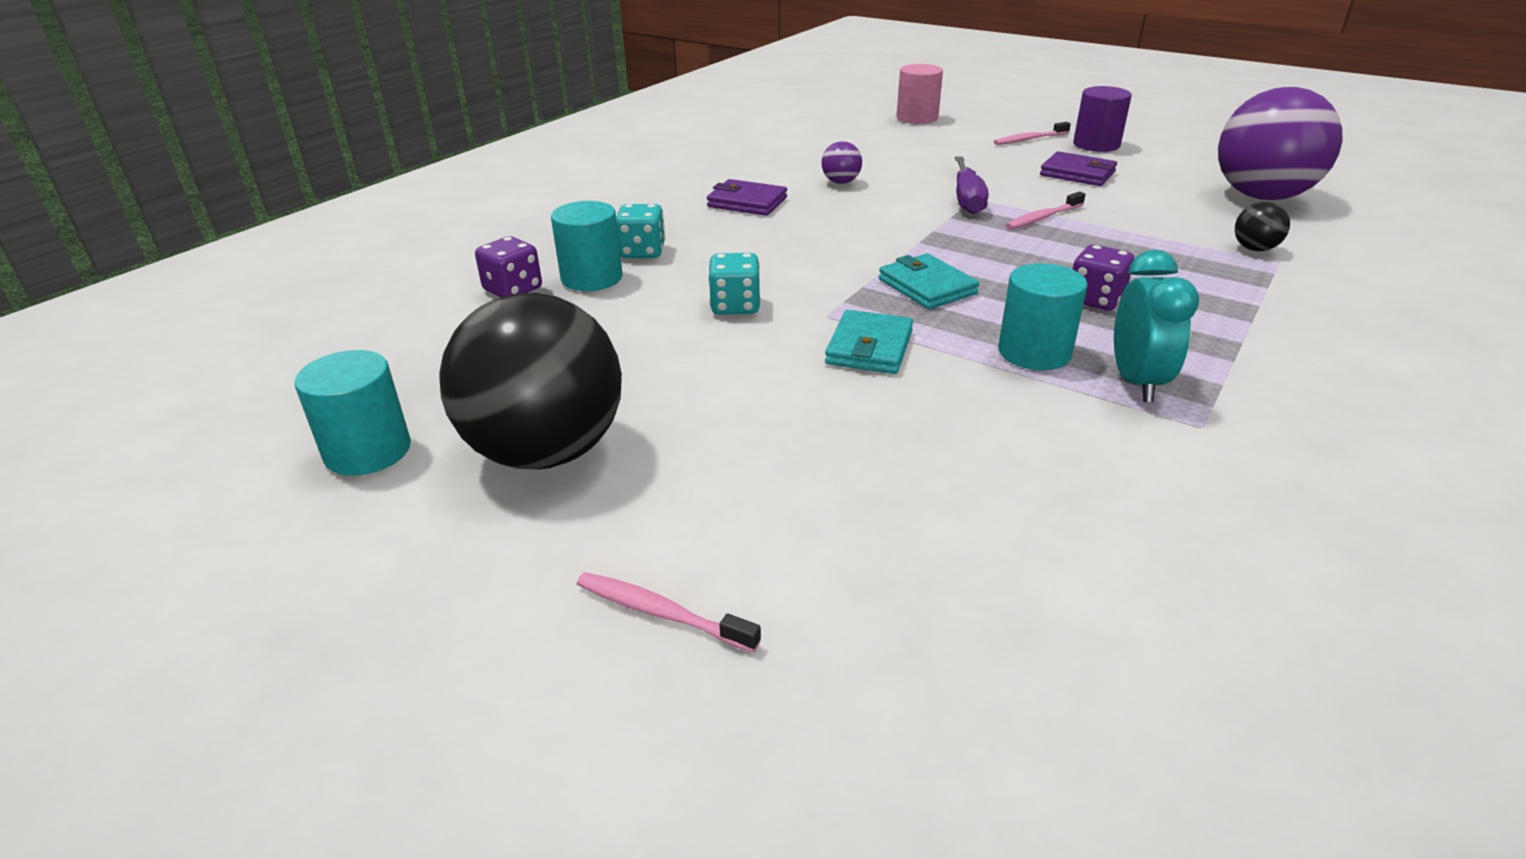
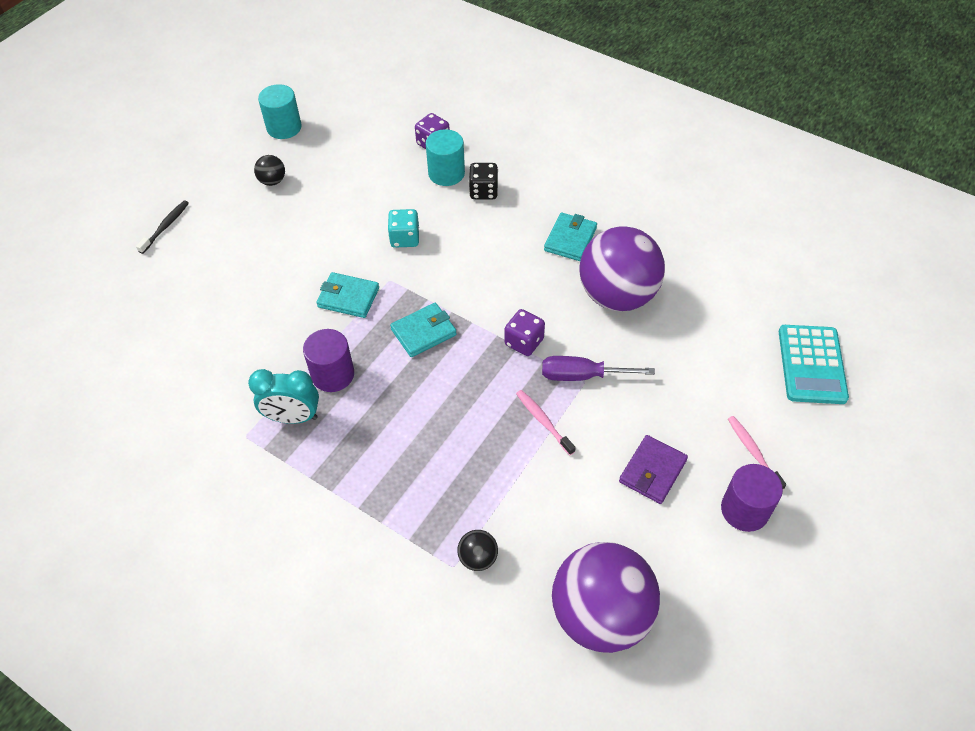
camera: 90 degrees right, 20 degrees up
black ball [439,292,622,469] -> black ball [254,155,285,186], size x0.41
pink toothbrush [577,572,761,653] -> black toothbrush [136,200,189,254]
turquoise dice [616,204,665,258] -> black dice [469,163,498,199]
purple wallet [707,179,787,216] -> turquoise wallet [544,213,597,261]
purple ball [822,141,862,184] -> purple ball [579,226,665,311], size x2.46
pink cylinder [897,64,943,124] -> turquoise calculator [779,325,849,404]
turquoise cylinder [998,263,1088,370] -> purple cylinder [303,329,354,392]
purple dice [1073,244,1134,311] -> purple dice moved to [505,309,545,356]

